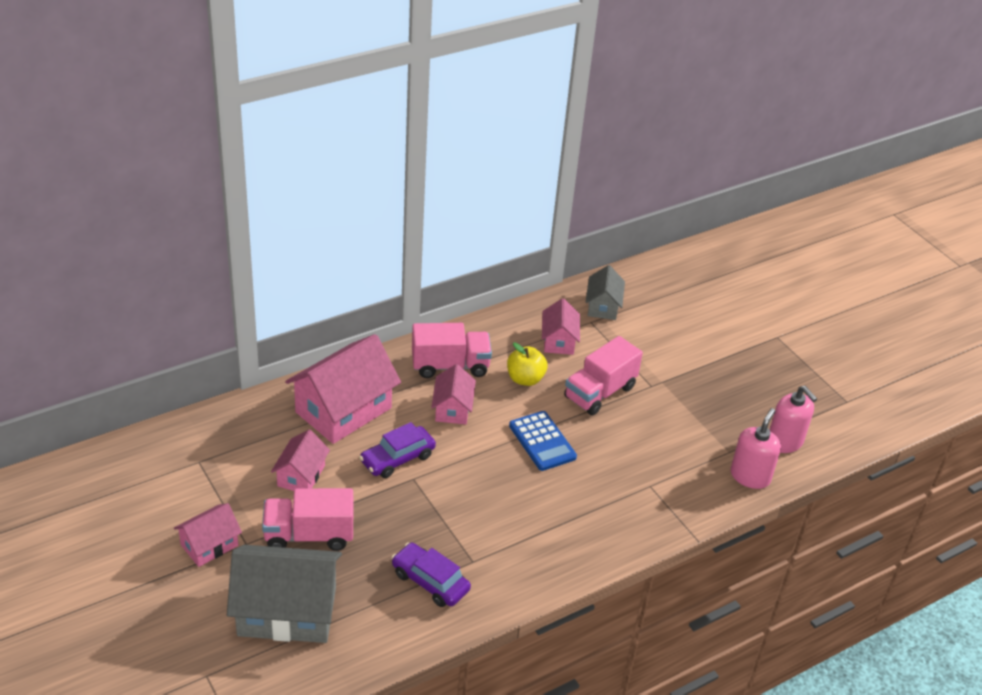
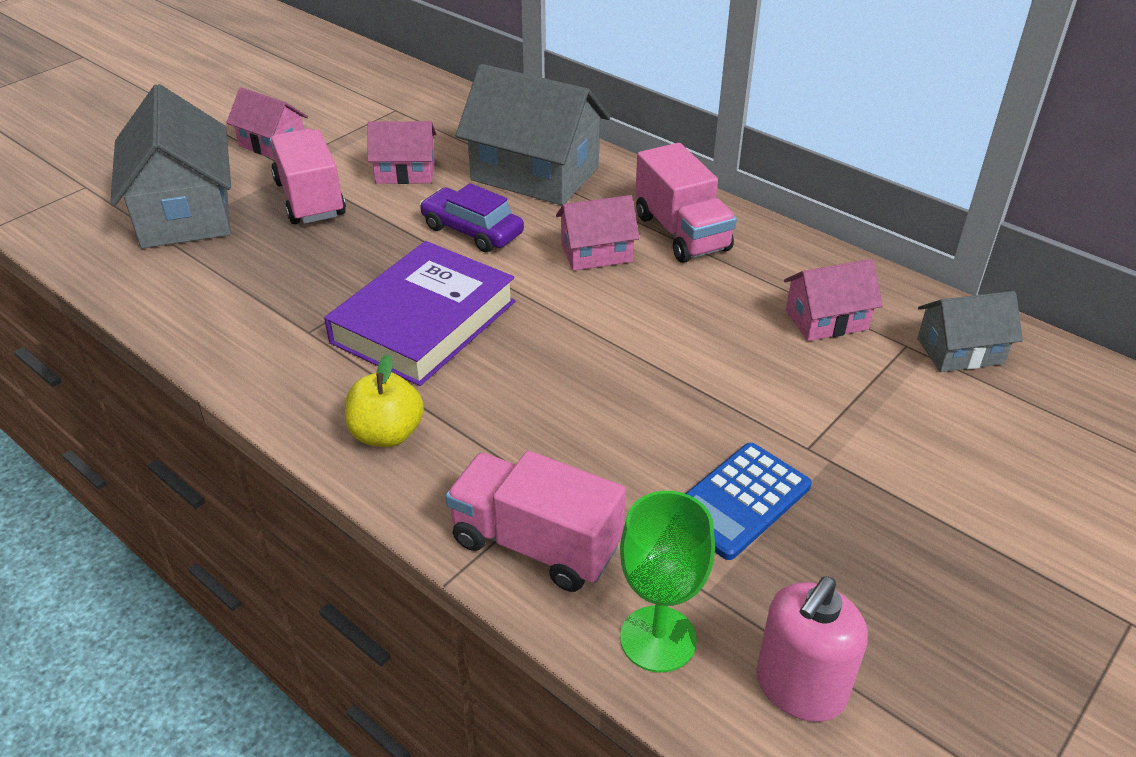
camera: 75 degrees right, 0 degrees up
pink house [285,334,401,444] -> grey house [456,64,610,205]
purple car [392,542,471,607] -> none
yellow apple [507,342,548,386] -> yellow apple moved to [345,354,424,447]
blue calculator [509,411,577,471] -> blue calculator moved to [685,443,812,560]
pink truck [564,336,643,415] -> pink truck moved to [446,451,626,592]
pink soap dispenser [731,408,781,489] -> green goblet [620,491,715,672]
none -> purple book [324,241,515,386]

